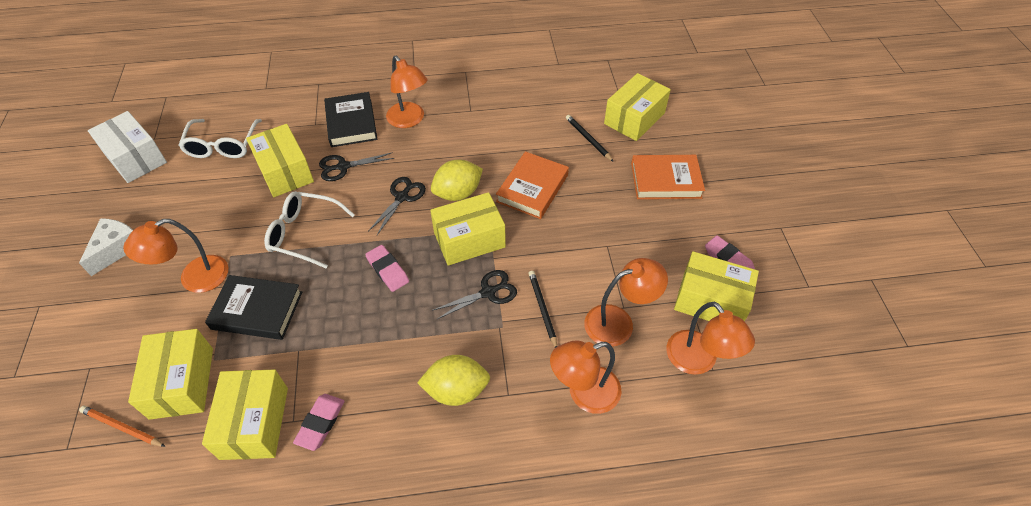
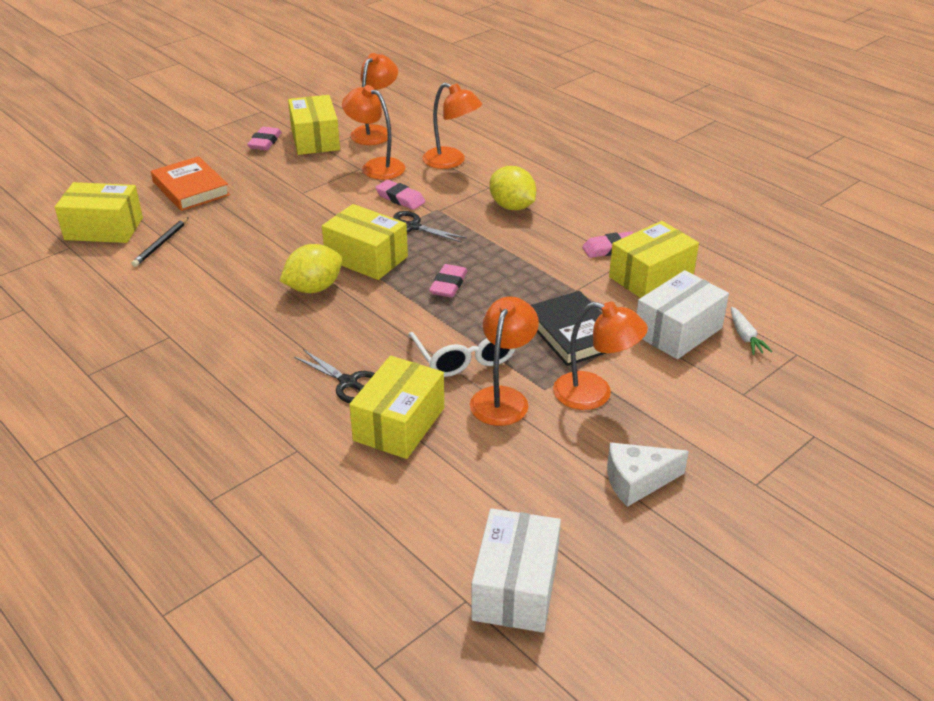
camera: 125 degrees left, 15 degrees down
orange pencil [79,406,166,447] -> white carrot [731,307,772,355]
yellow box [128,329,213,420] -> white box [637,270,729,359]
white glasses [178,119,262,158] -> none
black book [324,92,377,147] -> none
black scissors [368,177,426,235] -> none
orange lamp [386,56,428,128] -> orange lamp moved to [470,296,539,426]
yellow lemon [431,160,483,201] -> yellow lemon turned 60 degrees counterclockwise [280,244,342,293]
orange book [496,151,569,219] -> none
black pencil [529,271,557,348] -> pink eraser [375,180,425,210]

